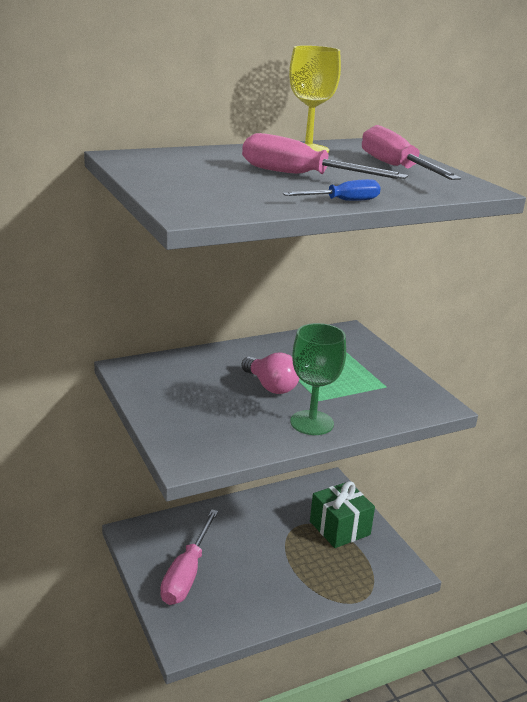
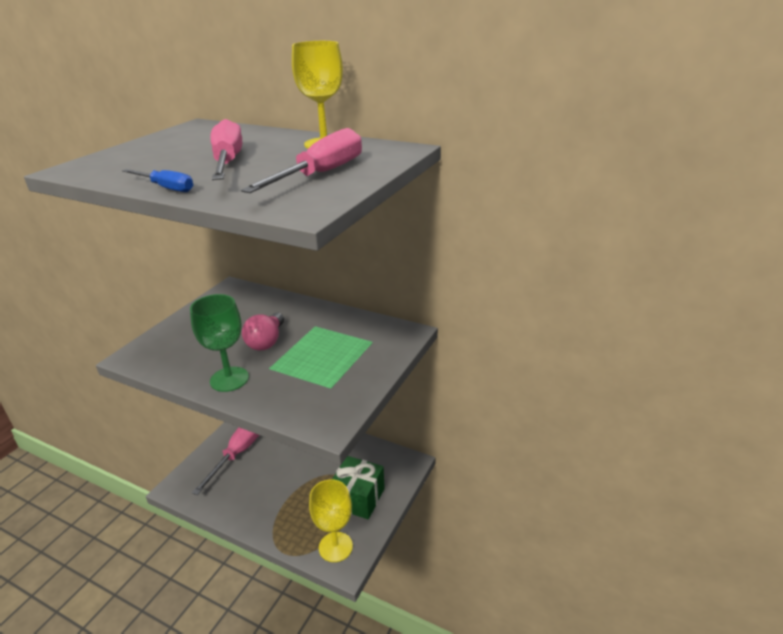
camera: 55 degrees right, 5 degrees up
pink screwdriver [160,509,218,605] -> pink screwdriver turned 135 degrees clockwise [192,427,259,495]
none -> yellow goblet [309,479,353,562]

